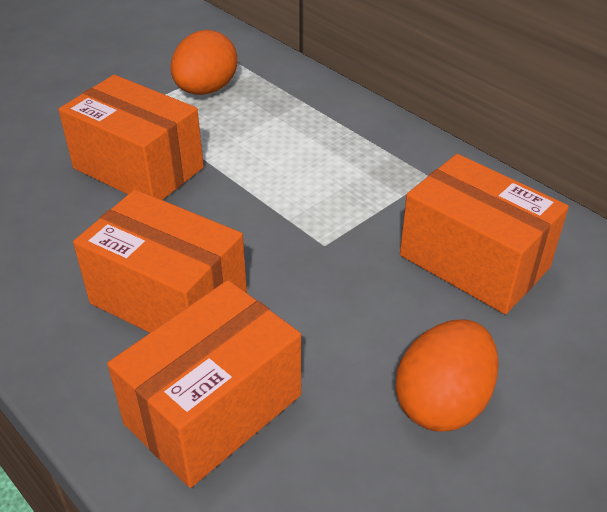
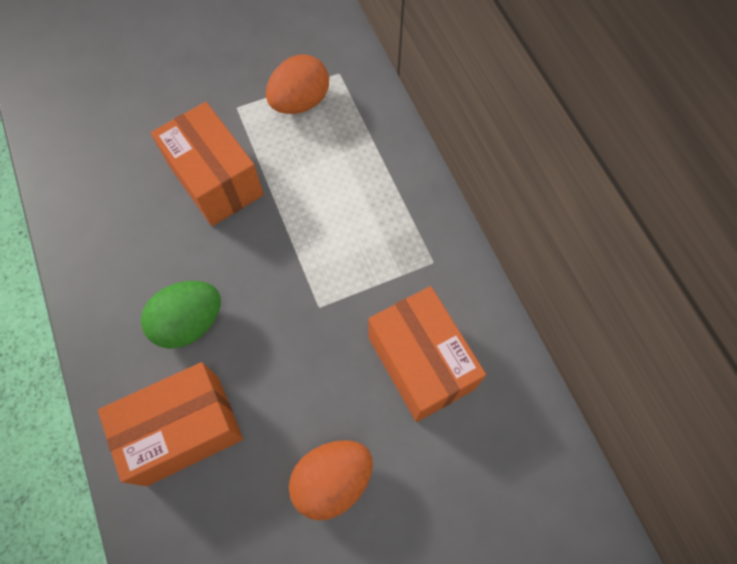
camera: 20 degrees right, 25 degrees up
orange box [73,189,247,333] -> green egg [141,281,221,349]

